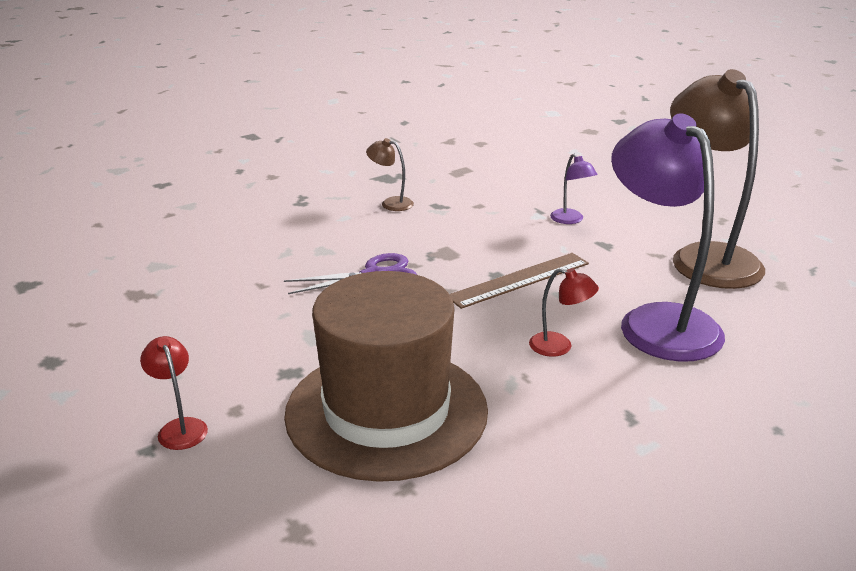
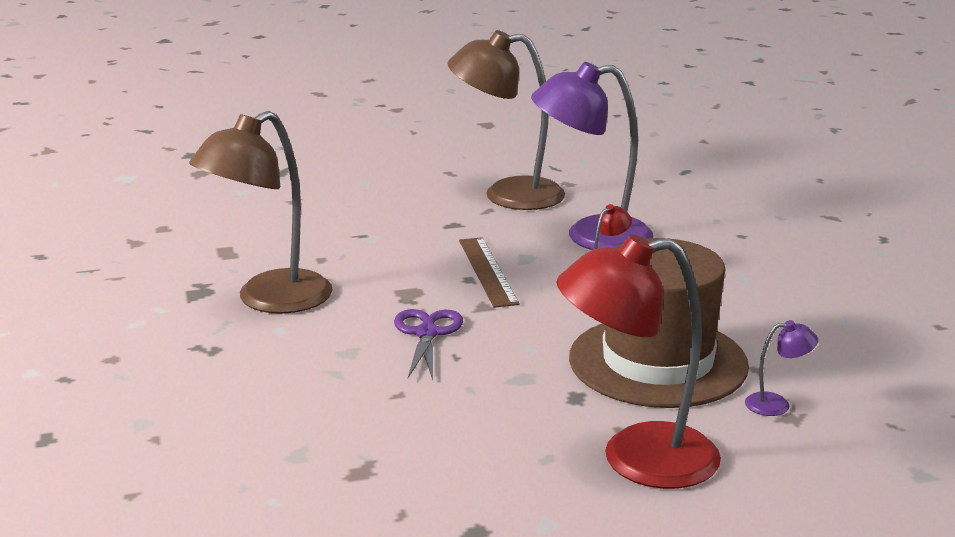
camera: 70 degrees left, 5 degrees down
red lamp [140,336,208,450] -> red lamp [556,235,721,489], size x2.44
brown lamp [366,138,414,211] -> brown lamp [189,111,332,314], size x2.44
purple lamp [550,154,597,224] -> purple lamp moved to [745,320,818,416]

